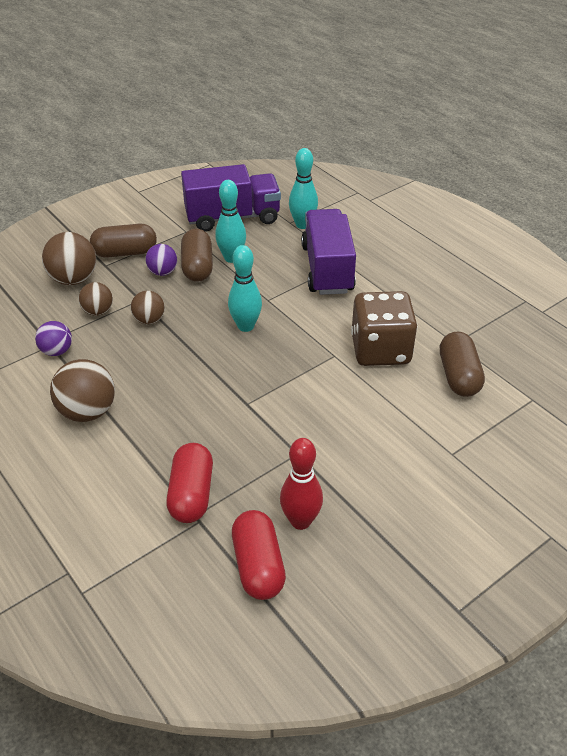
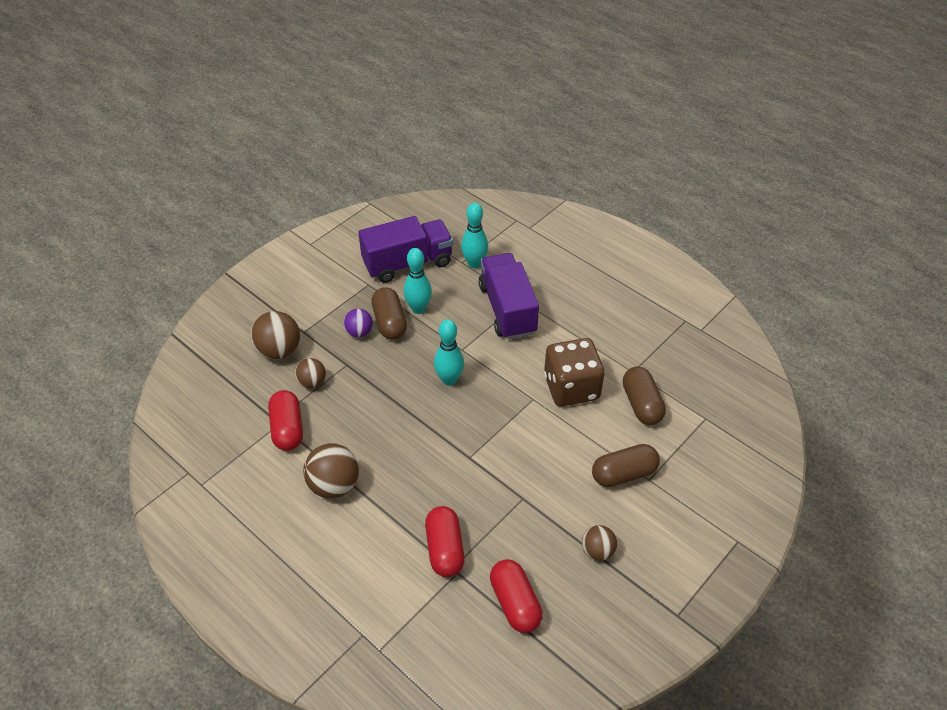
camera: 10 degrees left, 5 degrees up
purple ball [35,321,72,356] -> red capsule [268,390,303,451]
brown capsule [90,223,157,258] -> brown capsule moved to [592,444,660,487]
brown ball [130,291,165,325] -> brown ball moved to [582,525,617,561]
red bowling pin [280,438,323,530] -> none

